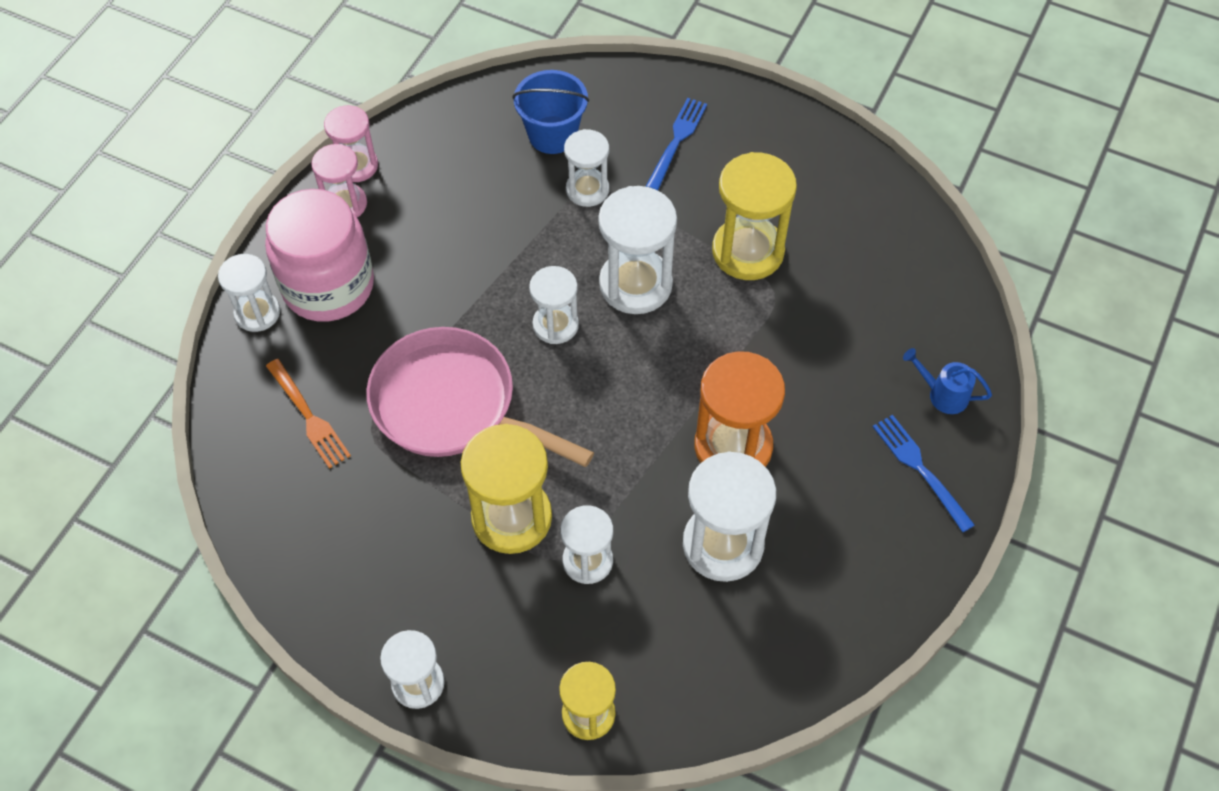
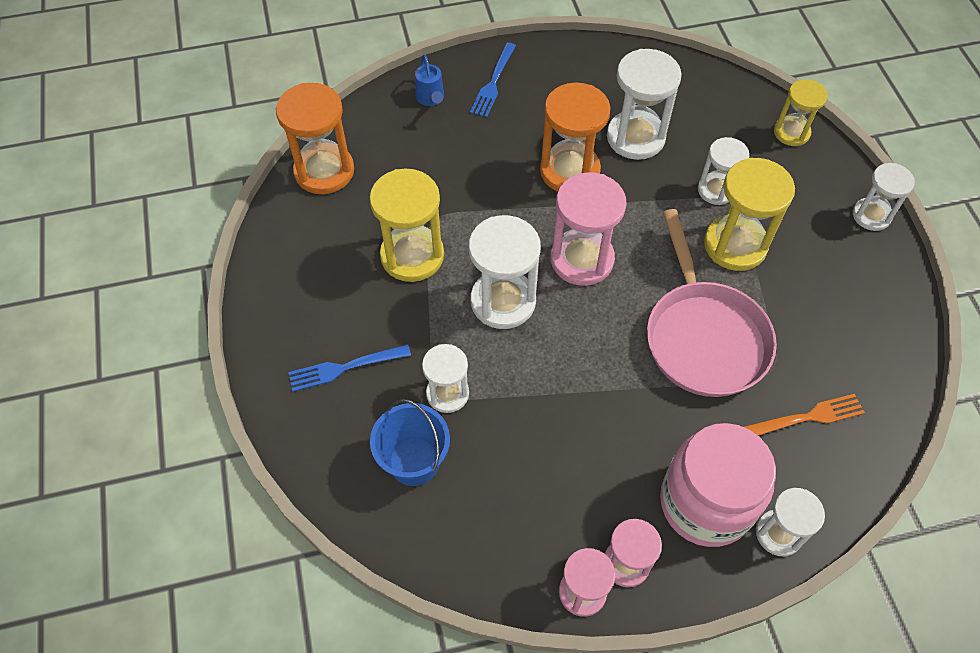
camera: 130 degrees left, 0 degrees up
orange fork [266,359,351,469] -> orange fork turned 60 degrees clockwise [744,394,865,436]
white hourglass [529,266,579,344] -> none
none -> orange hourglass [276,83,354,194]
none -> pink hourglass [551,172,626,286]

